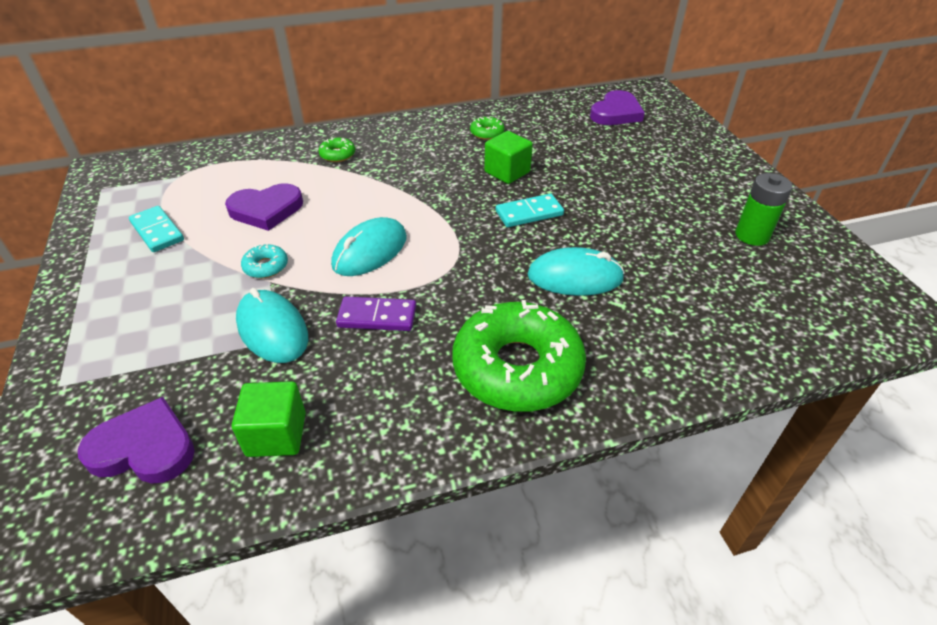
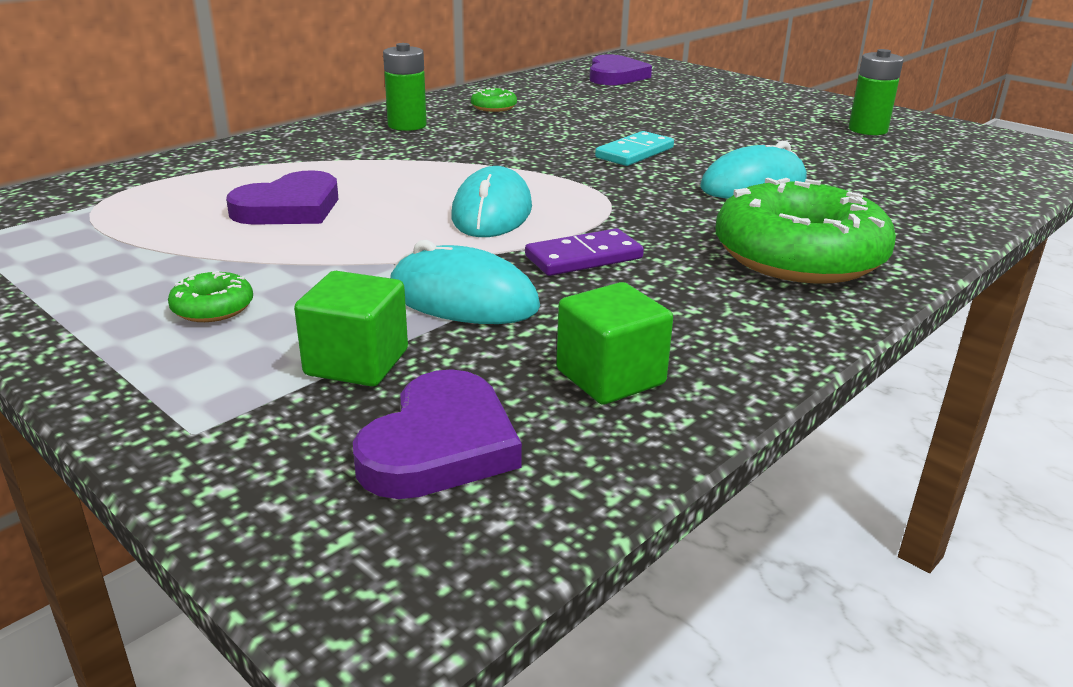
camera: 30 degrees left, 15 degrees down
purple heart [78,397,195,484] -> purple heart turned 135 degrees clockwise [353,369,522,499]
turquoise domino [129,206,184,252] -> none
turquoise donut [241,243,288,278] -> none
green donut [319,137,355,162] -> green donut moved to [168,271,253,322]
green cube [484,131,533,184] -> green cube moved to [294,271,408,387]
none -> green battery [383,43,427,131]

